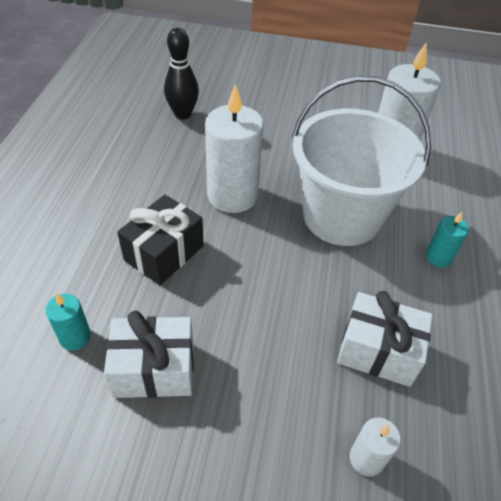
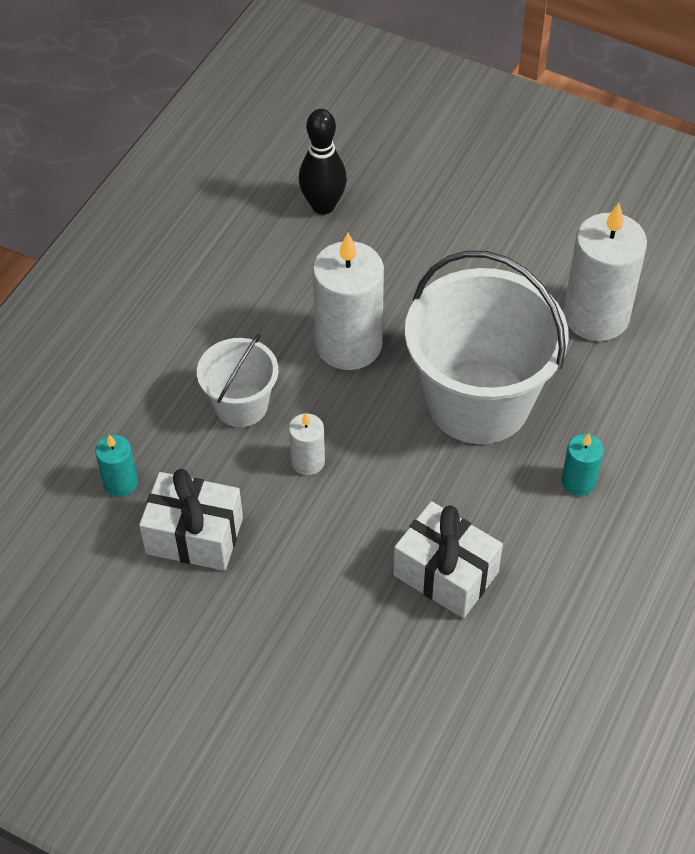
camera: 20 degrees right, 5 degrees up
black gift [117,195,204,285] -> white bucket [197,334,278,427]
white candle [350,418,401,477] -> white candle moved to [289,413,325,475]

